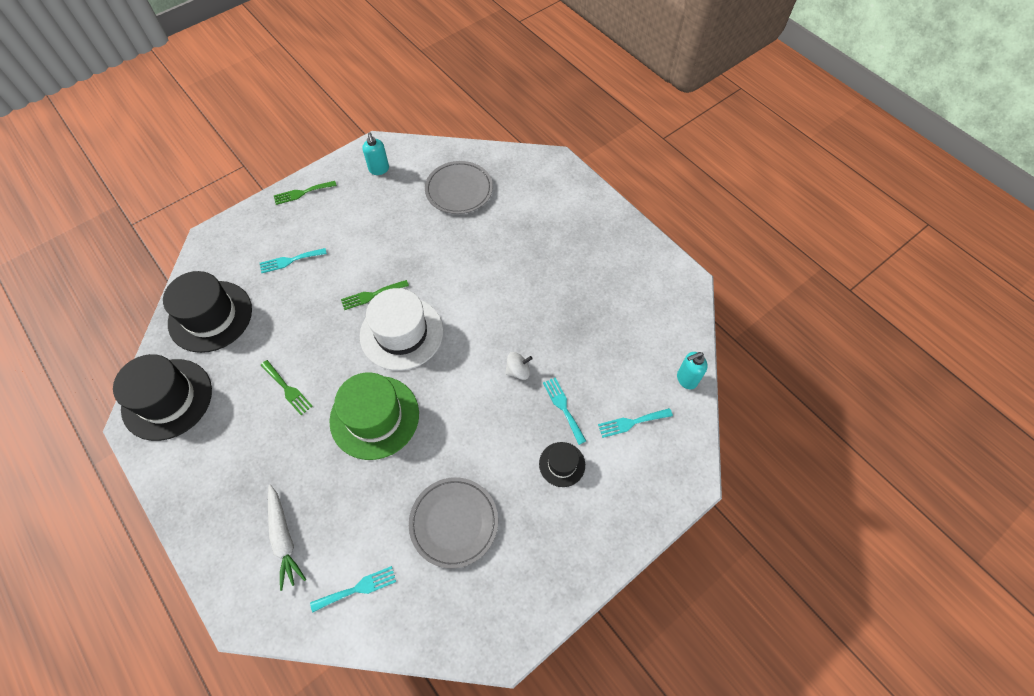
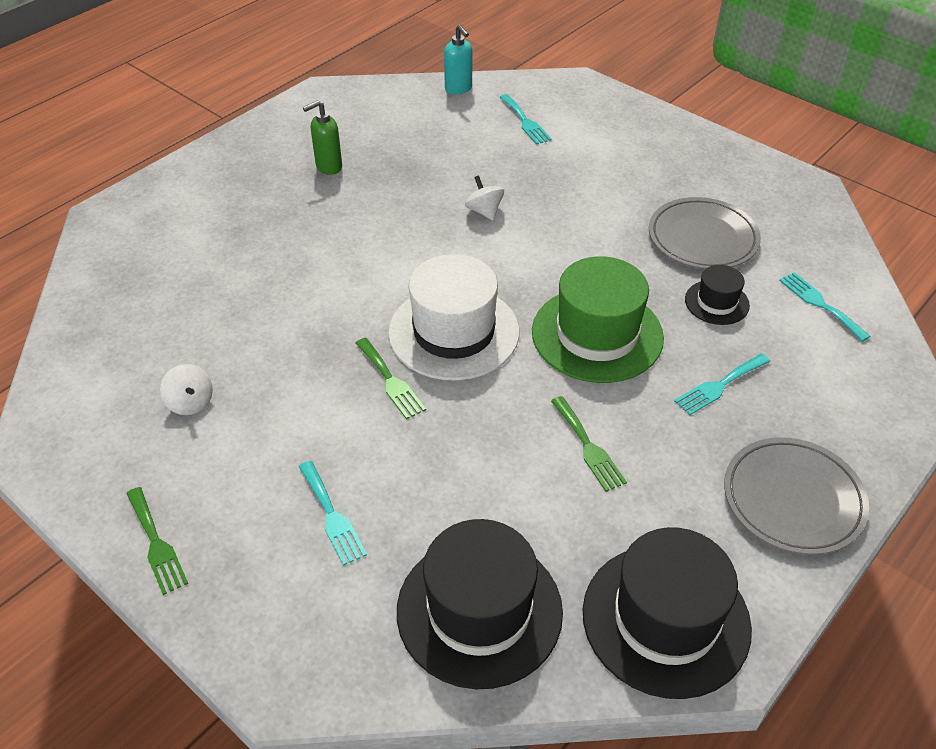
camera: 100 degrees left, 15 degrees down
green fork [261,360,313,415] -> green fork turned 120 degrees clockwise [551,396,627,492]
white carrot [268,484,306,591] -> none
turquoise soap dispenser [362,133,389,175] -> none
grey plate [425,161,493,214] -> grey plate moved to [724,437,869,555]
black hat [539,442,585,487] -> black hat moved to [685,265,750,325]
turquoise fork [543,378,586,445] -> turquoise fork moved to [674,354,770,415]
none -> white spinning top [160,364,213,415]
none -> green soap dispenser [303,100,342,175]

